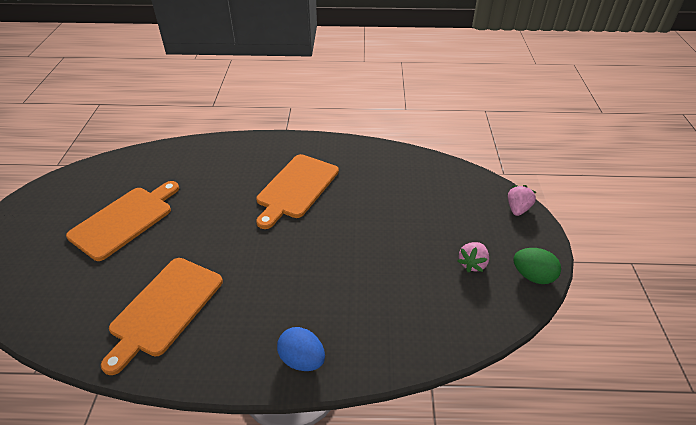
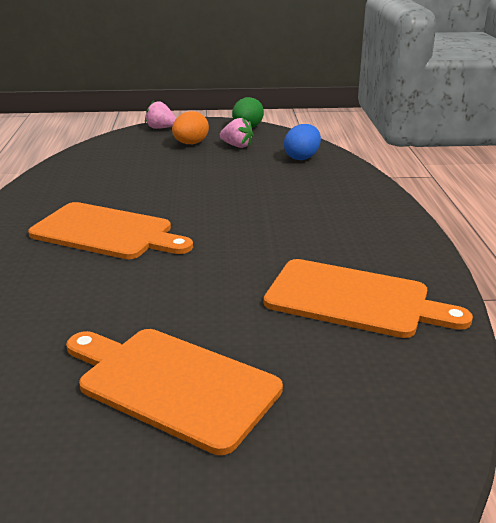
camera: 95 degrees left, 15 degrees down
blue egg [277,327,325,371] -> blue egg moved to [284,124,321,160]
none -> orange egg [172,111,209,144]

